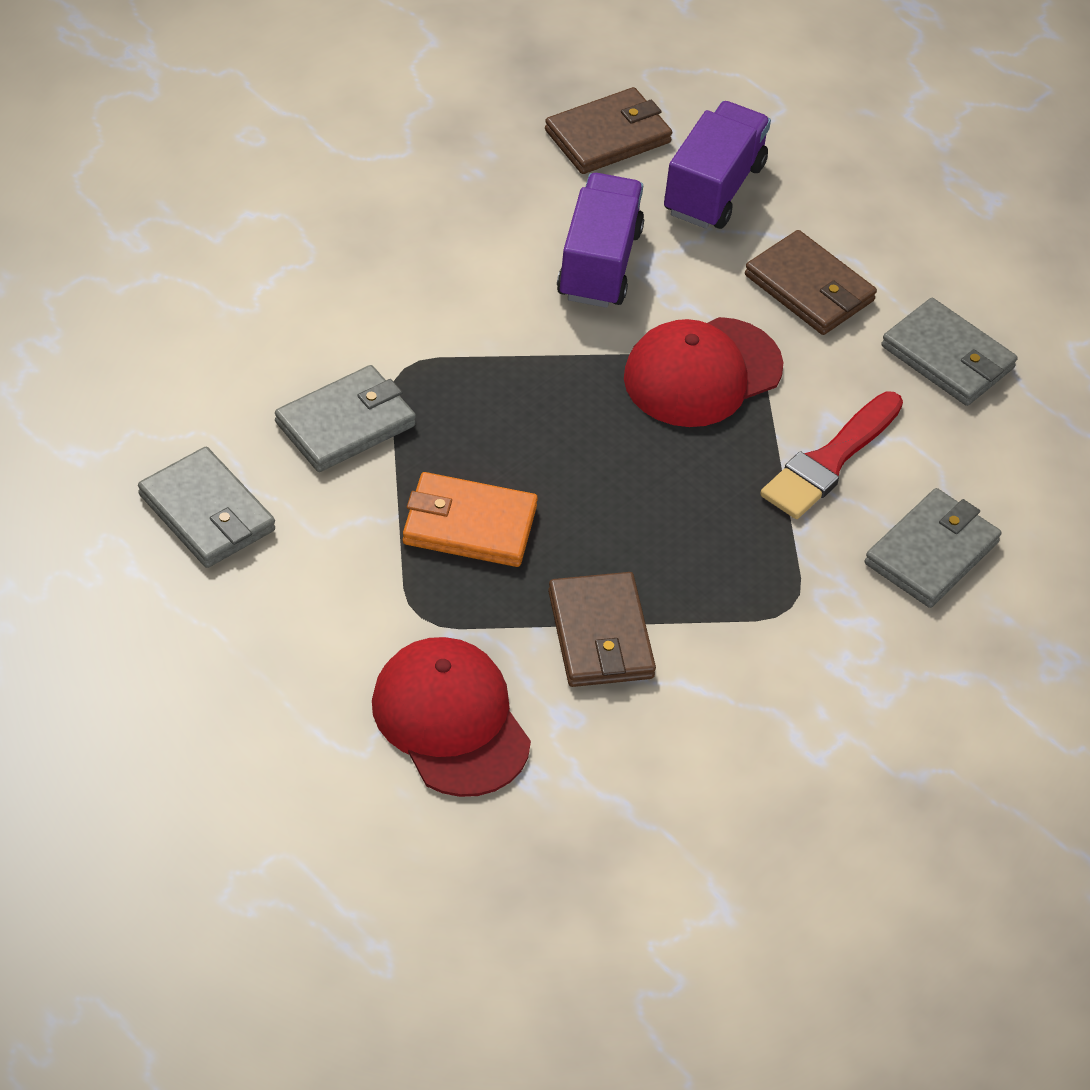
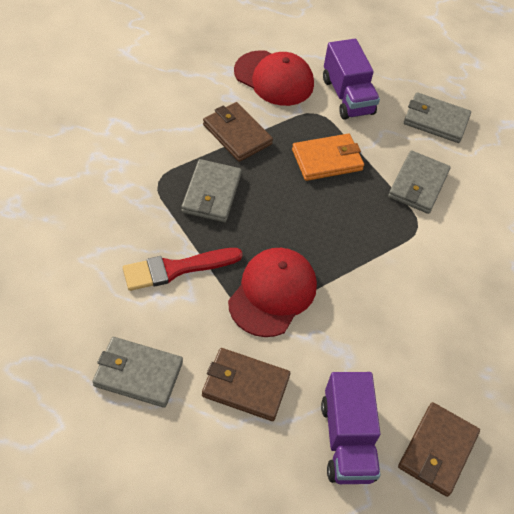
camera: 150 degrees right, 5 degrees up
purple truck [557,173,644,308] -> purple truck moved to [323,39,380,120]
red brush [760,391,903,519] -> red brush turned 120 degrees counterclockwise [123,248,243,291]
grey wallet [865,488,1002,608] -> grey wallet moved to [181,159,242,222]

